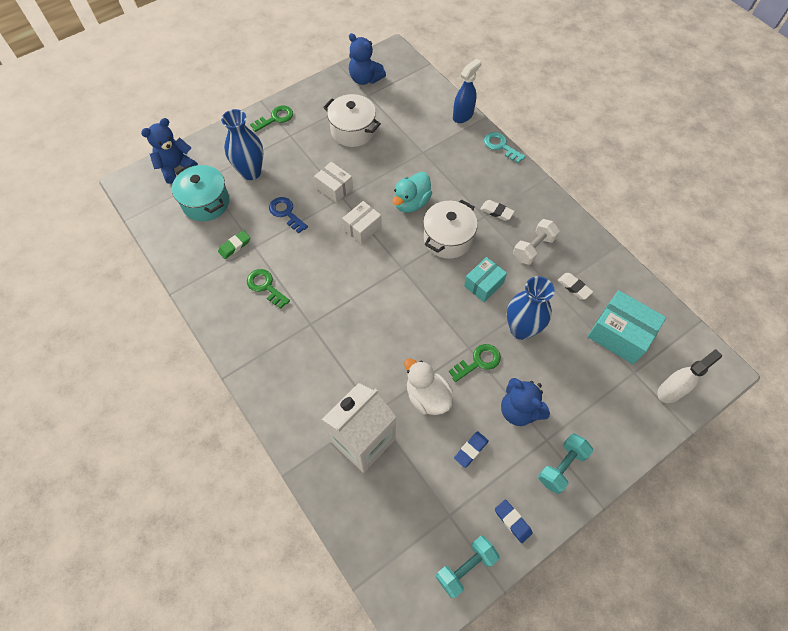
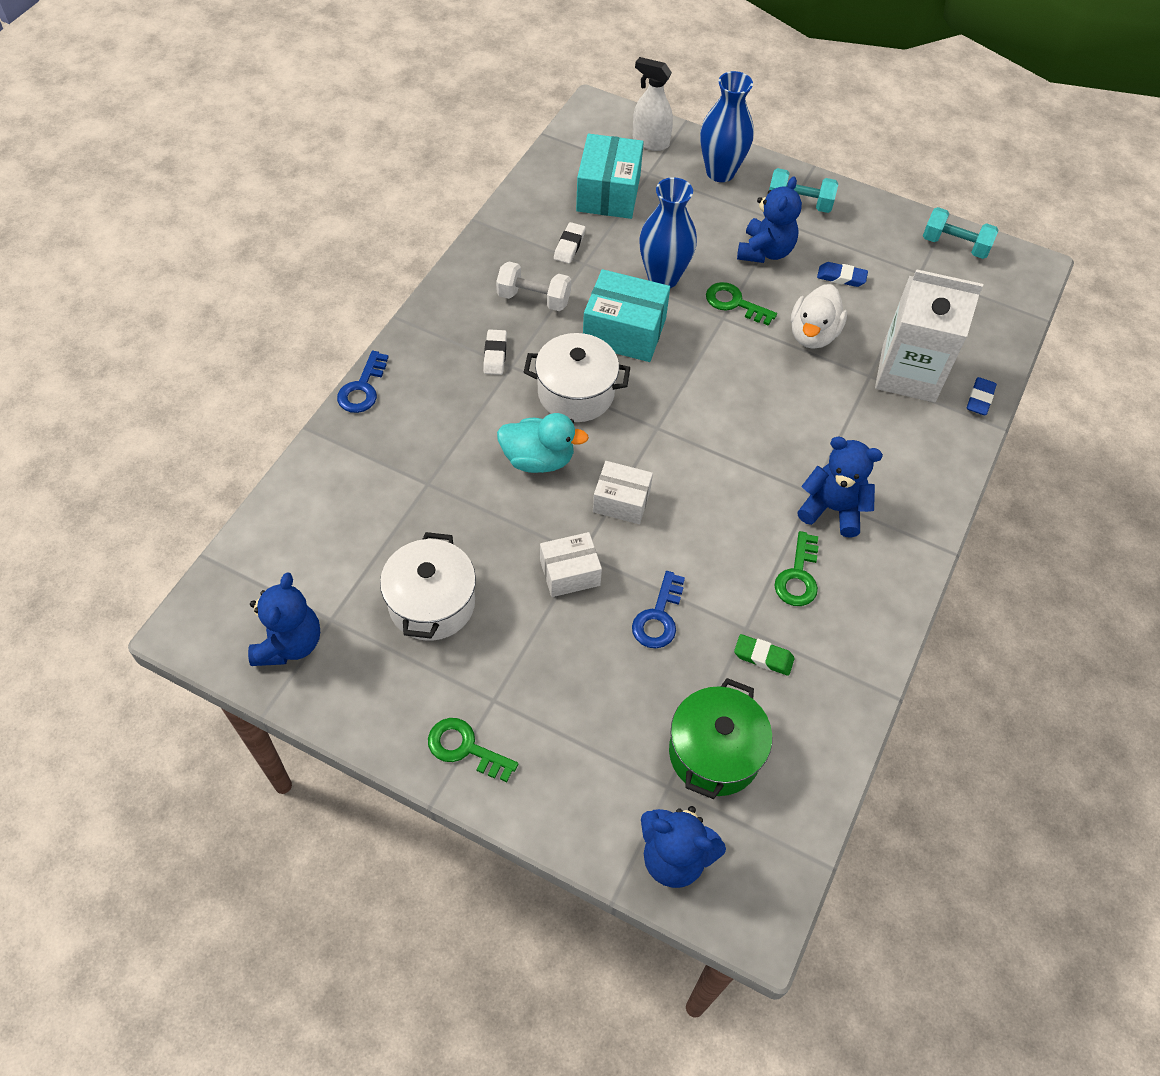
camera: 120 degrees left, 5 degrees down
turquoise pot [172,165,229,221] -> green pot [669,678,772,799]
blue vase [221,109,264,180] -> blue vase moved to [700,71,754,182]
white box [314,162,353,203] -> white box turned 60 degrees clockwise [540,532,602,597]
blue spray bottle [453,58,482,123] -> none
turquoise box [464,257,507,302] -> turquoise box [583,269,670,362], size x1.59
turquoise key [484,132,525,163] -> blue key [337,351,389,413]
blue eraser [495,499,533,543] -> blue eraser moved to [967,377,997,415]
none -> blue teddy bear [797,437,883,538]

